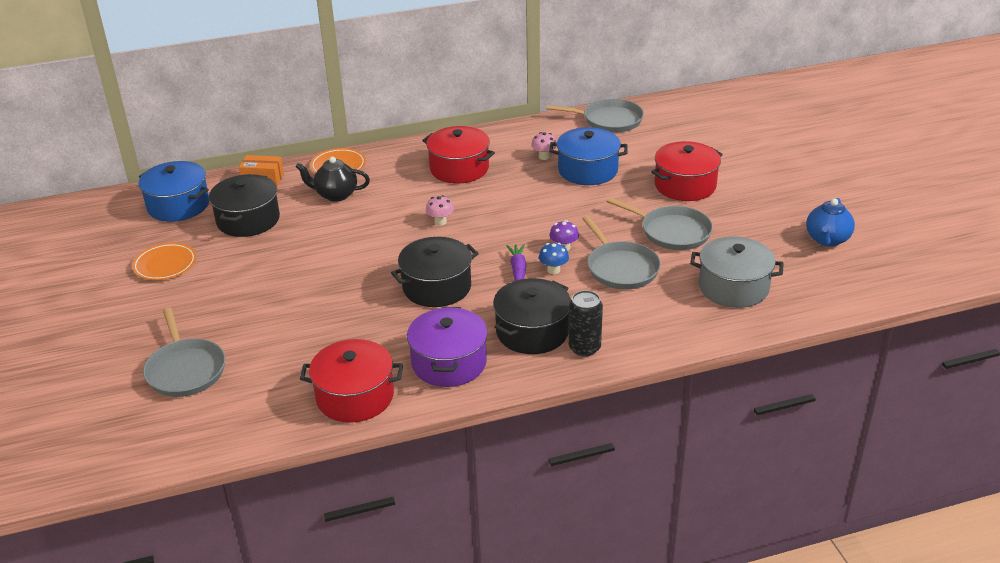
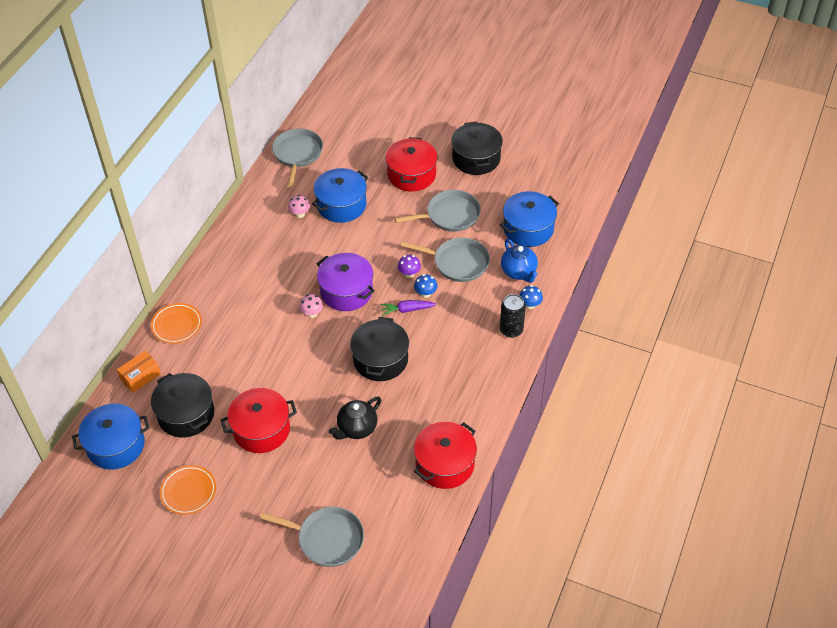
camera: 50 degrees left, 15 degrees up
black teapot [296,157,370,202] -> black teapot moved to [329,397,381,439]
purple pot [407,307,488,387] -> purple pot moved to [317,253,375,311]
red pot [422,126,495,183] -> red pot moved to [221,388,297,453]
black pot [493,278,571,354] -> black pot moved to [451,121,503,175]
purple carrot [506,244,526,281] -> purple carrot turned 45 degrees counterclockwise [380,300,437,316]
grey pan [546,99,644,133] -> grey pan turned 45 degrees counterclockwise [272,129,323,187]
grey pot [690,236,784,308] -> blue pot [500,191,559,247]
blue teapot [806,198,855,247] -> blue teapot moved to [501,239,538,283]
none -> blue mushroom [519,285,543,309]

